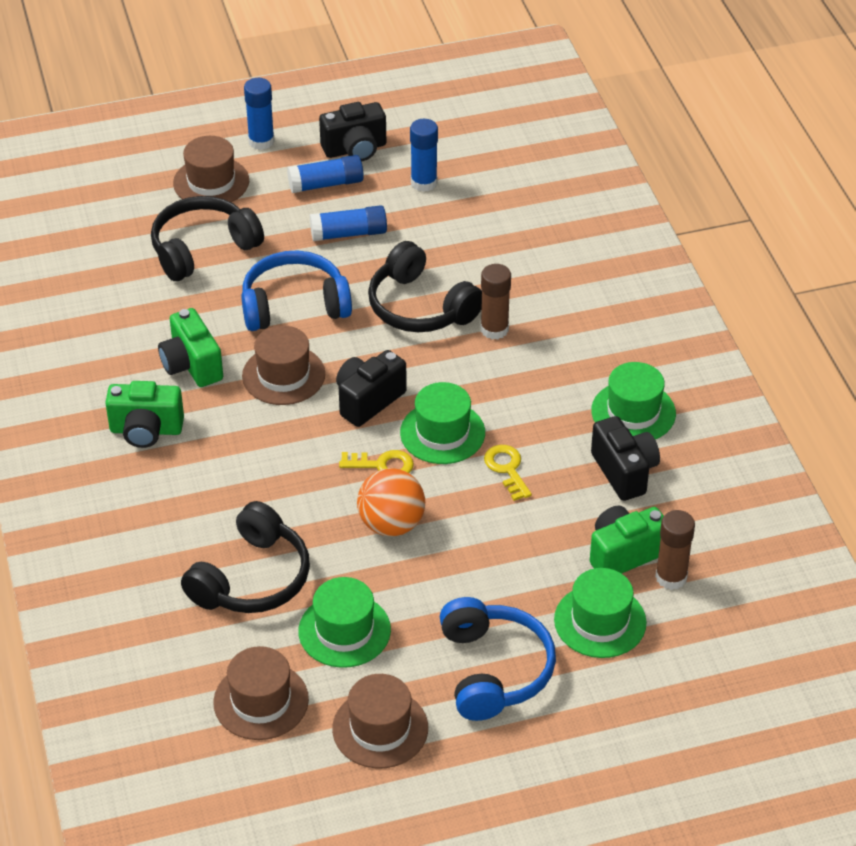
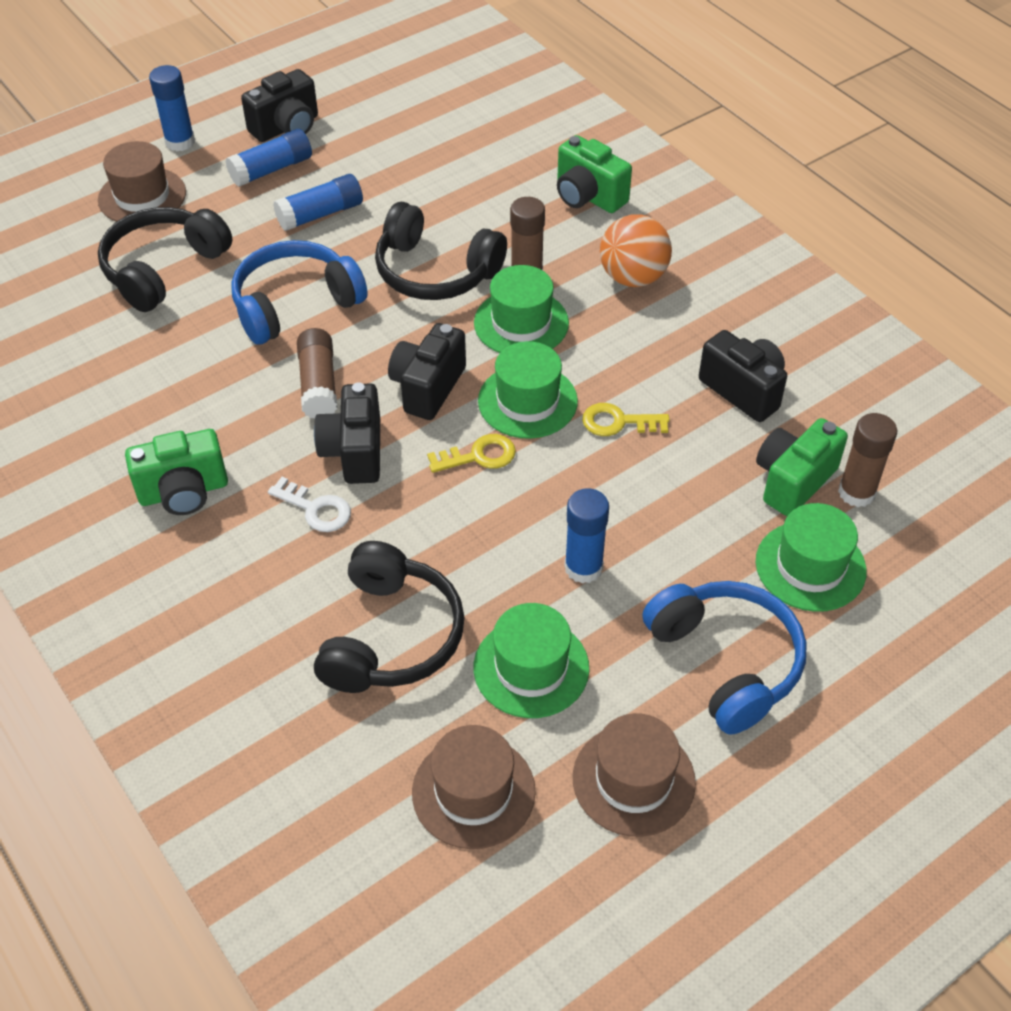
camera: 20 degrees left, 5 degrees up
green camera [158,308,223,387] -> green camera moved to [557,135,632,213]
brown hat [242,326,325,405] -> brown glue stick [297,328,337,418]
orange ball [357,468,425,536] -> orange ball moved to [600,215,672,287]
blue glue stick [410,119,438,192] -> blue glue stick moved to [565,488,609,584]
yellow key [484,445,532,501] -> yellow key turned 45 degrees counterclockwise [582,403,669,436]
green hat [591,362,676,439] -> green hat moved to [474,265,569,353]
none -> white key [268,477,351,532]
none -> black camera [314,382,380,484]

